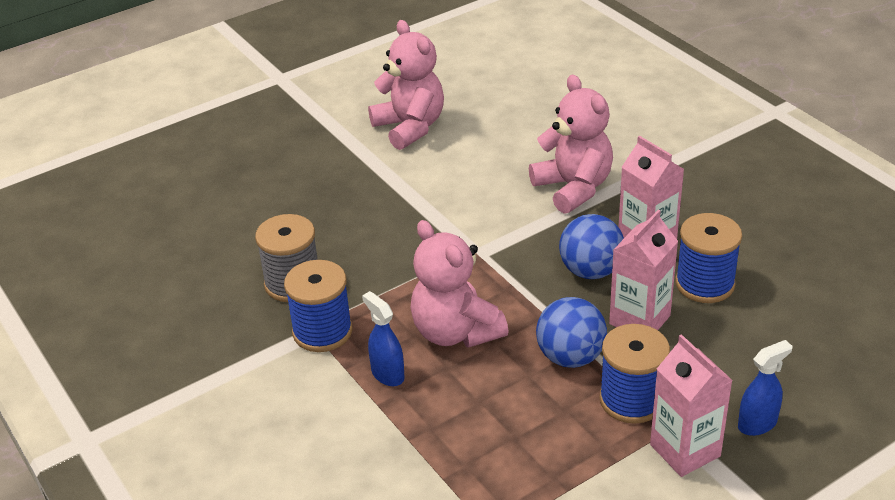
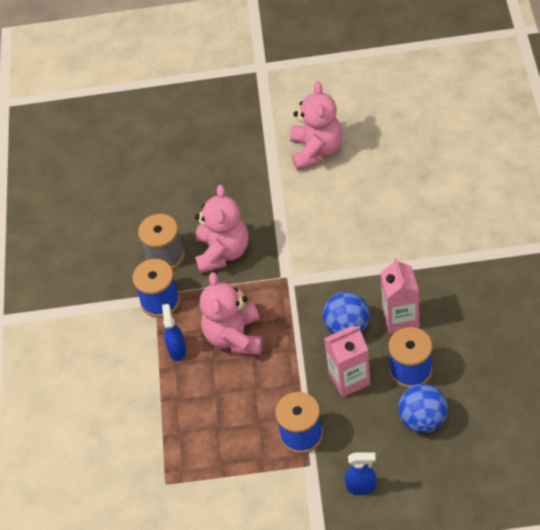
camera: 35 degrees right, 15 degrees up
pink teddy bear [529,75,613,214] -> pink teddy bear moved to [195,185,249,274]
blue ball [536,297,607,368] -> blue ball moved to [398,384,448,433]
pink carton [650,334,733,477] -> none

